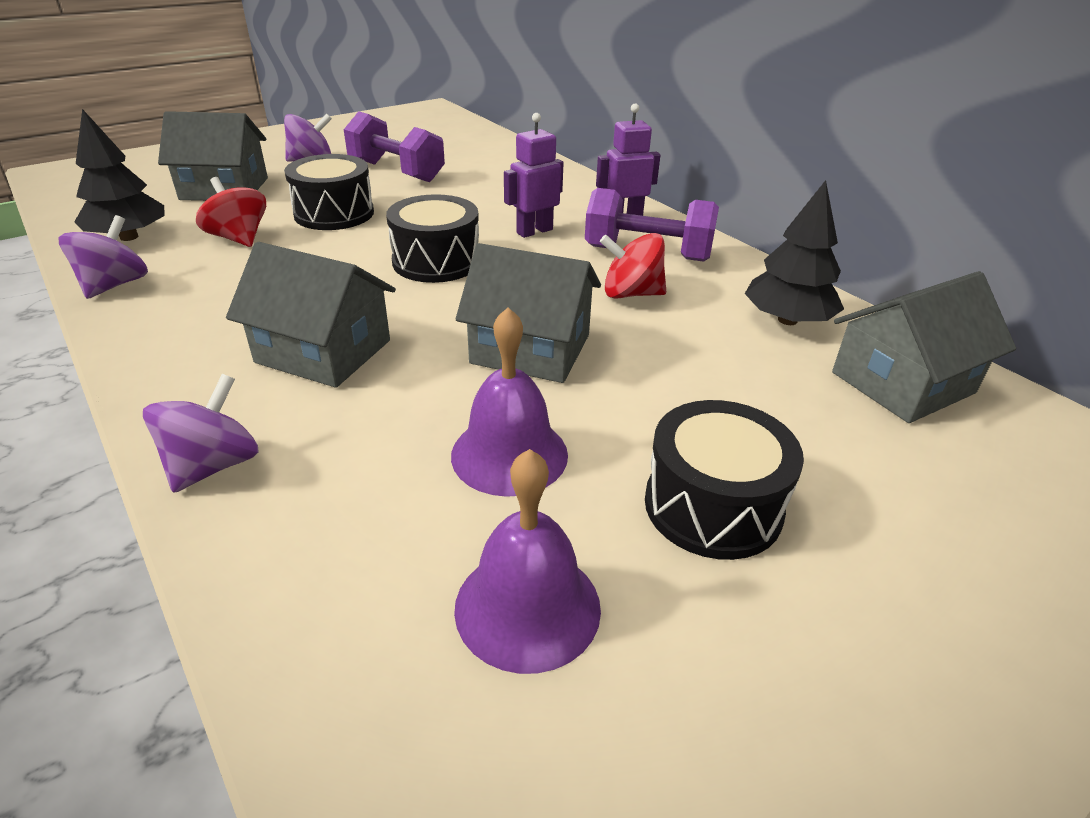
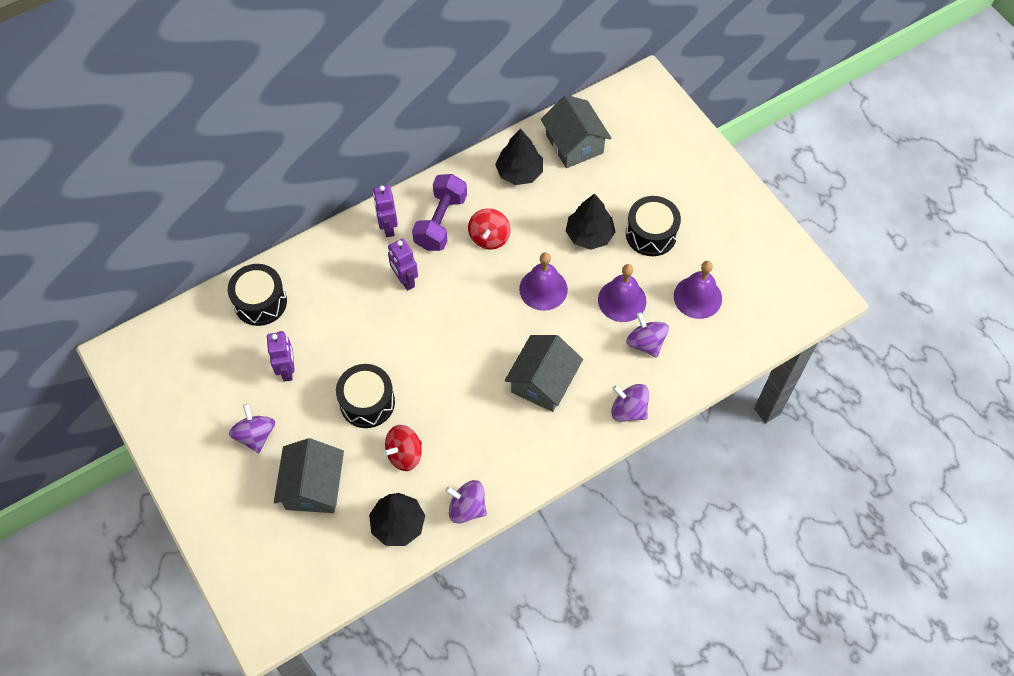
camera: 85 degrees left, 25 degrees up
purple dumbbell [344,111,445,182] -> purple robot [267,331,295,381]
black drum [386,194,479,283] -> black drum moved to [228,264,287,326]
grey house [456,243,601,383] -> purple bell [519,252,568,311]
none -> black tree [566,193,615,250]
none -> purple spinning top [626,312,669,358]

